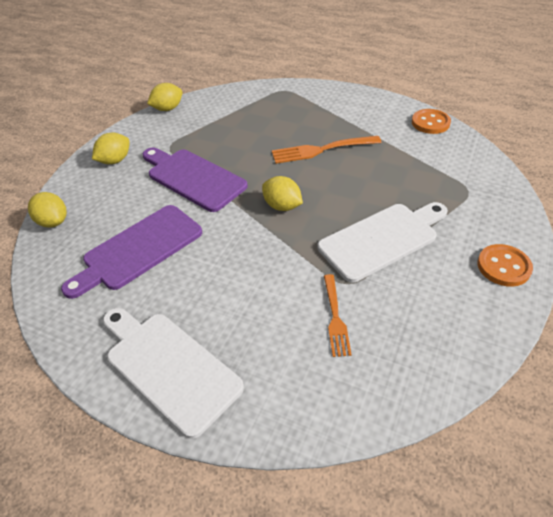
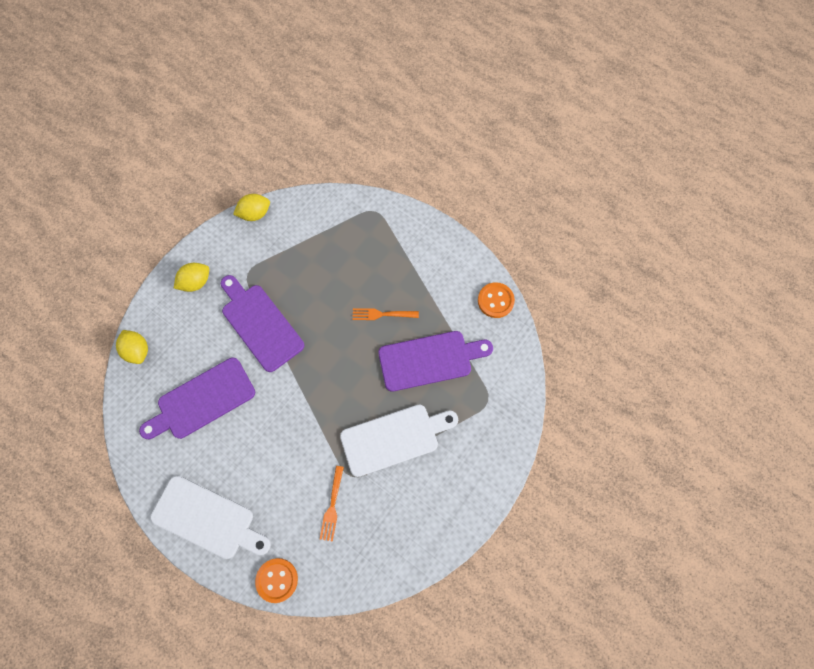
camera: 10 degrees right, 25 degrees up
white cutting board [103,308,244,439] -> white cutting board turned 150 degrees clockwise [150,476,271,559]
yellow lemon [262,176,303,211] -> none
orange fork [272,136,381,164] -> orange fork [352,308,419,320], size x0.65
orange button [477,244,533,287] -> orange button moved to [255,558,298,603]
none -> purple cutting board [378,331,493,392]

